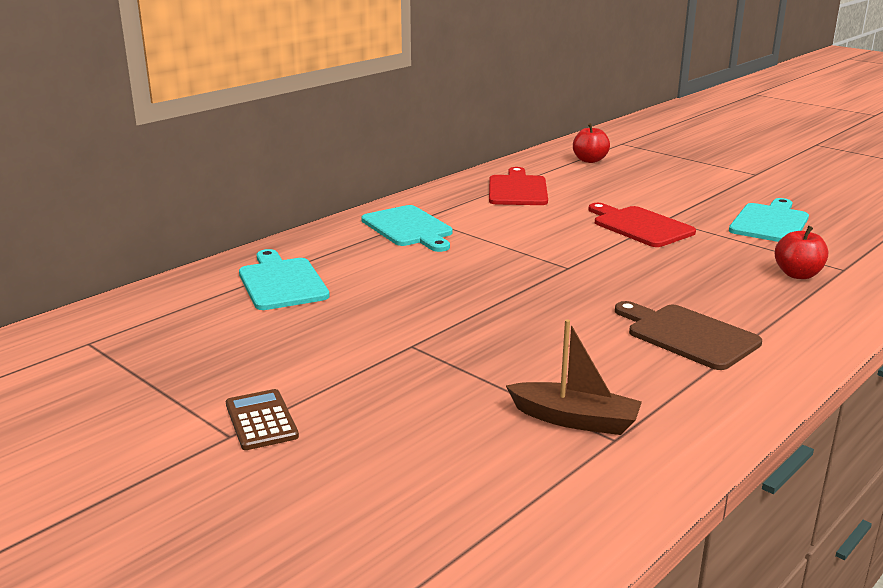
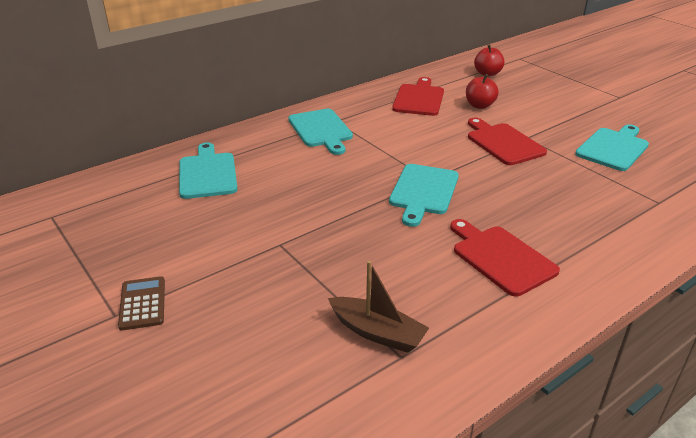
camera: 10 degrees right, 10 degrees up
brown cutting board [615,301,762,370] -> red cutting board [450,219,560,296]
red apple [775,226,828,279] -> red apple moved to [466,74,499,109]
none -> turquoise cutting board [389,164,459,227]

